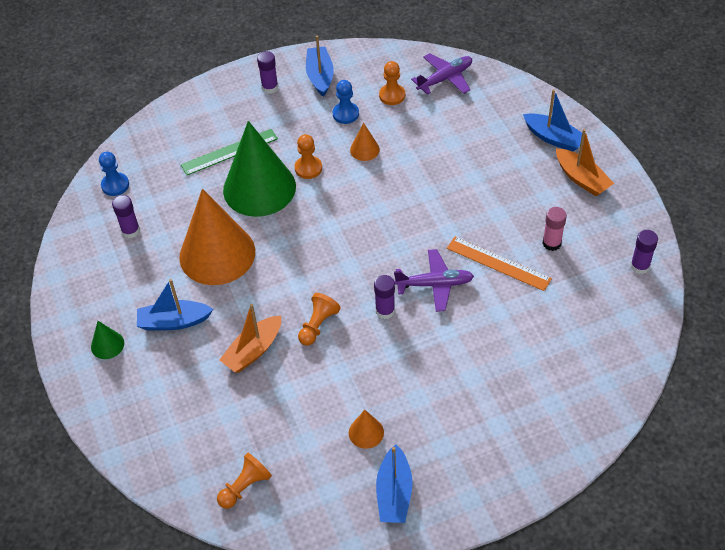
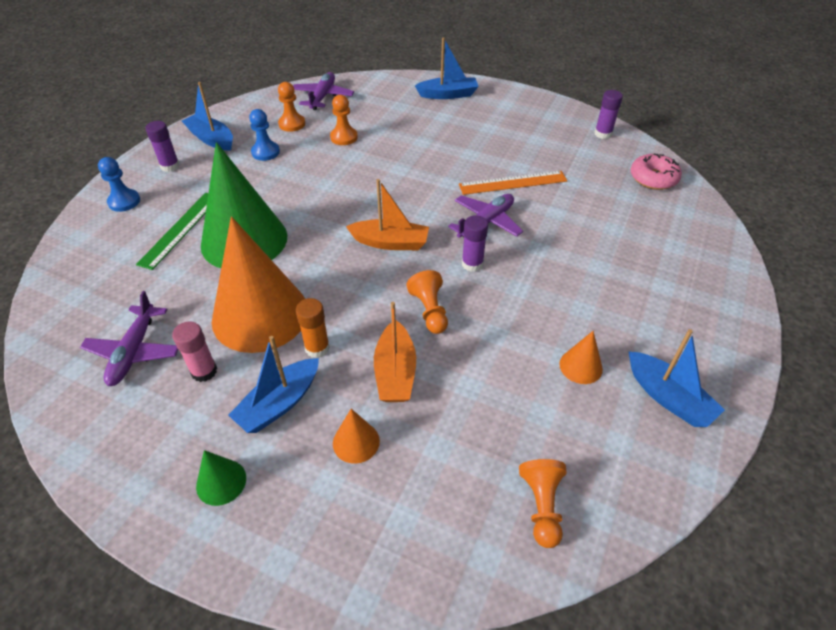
camera: 45 degrees left, 5 degrees down
blue pawn [99,152,129,196] -> blue pawn moved to [98,157,140,212]
purple glue stick [112,195,140,238] -> purple plane [80,291,178,386]
orange pawn [295,134,322,179] -> orange pawn moved to [330,95,358,145]
orange cone [350,123,380,161] -> orange cone moved to [333,409,380,464]
pink glue stick [542,207,567,251] -> pink glue stick moved to [172,322,217,382]
orange boat [556,129,614,196] -> orange boat moved to [346,179,429,250]
none -> orange glue stick [296,298,330,358]
none -> pink donut [631,154,682,190]

